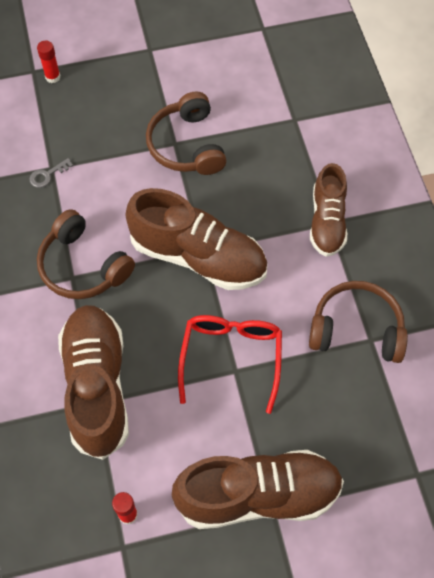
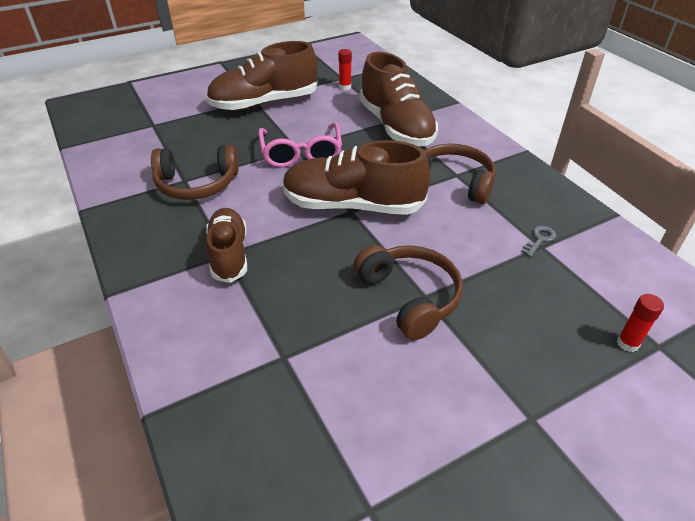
camera: 165 degrees right, 20 degrees down
red glasses [178,315,282,414] -> pink glasses [258,122,342,167]

